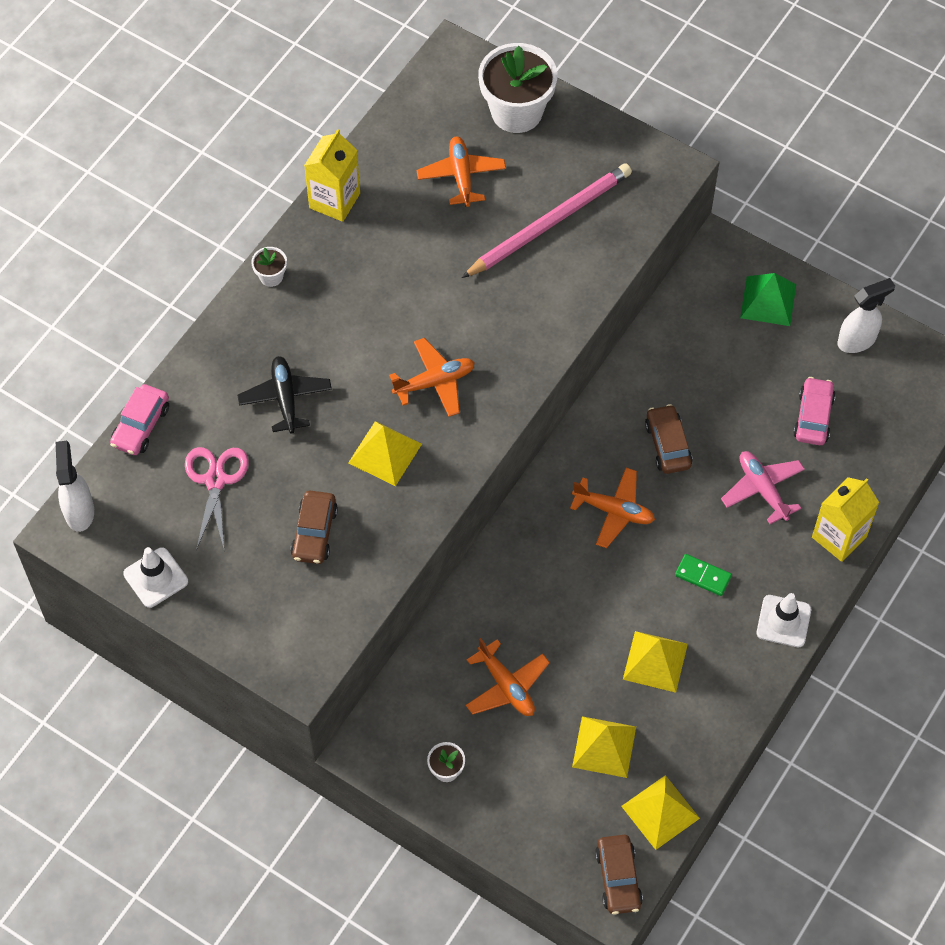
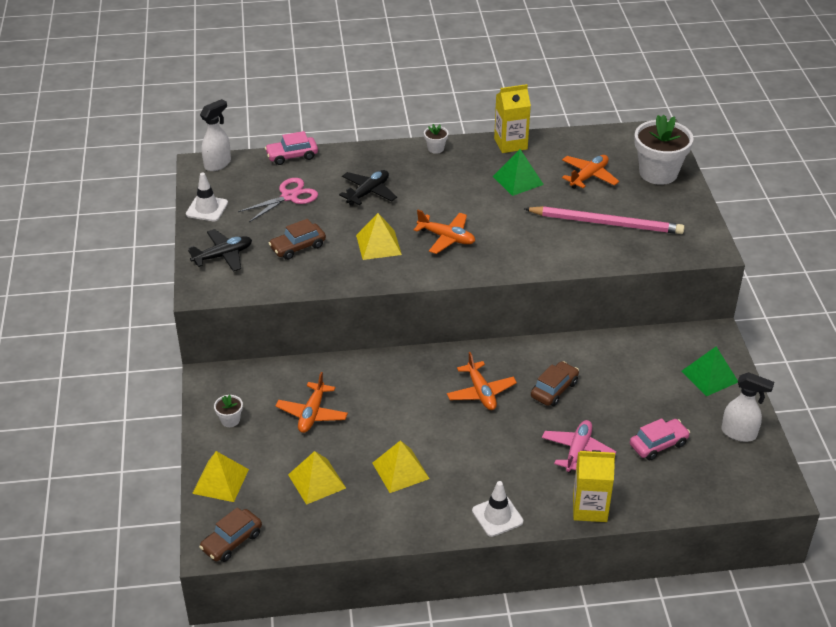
camera: 50 degrees right, 20 degrees down
yellow pyramid [621,775,700,850] -> yellow pyramid moved to [192,451,249,502]
green domino [675,554,732,596] -> none
none -> black plane [188,229,252,272]
none -> green pyramid [493,149,544,196]

